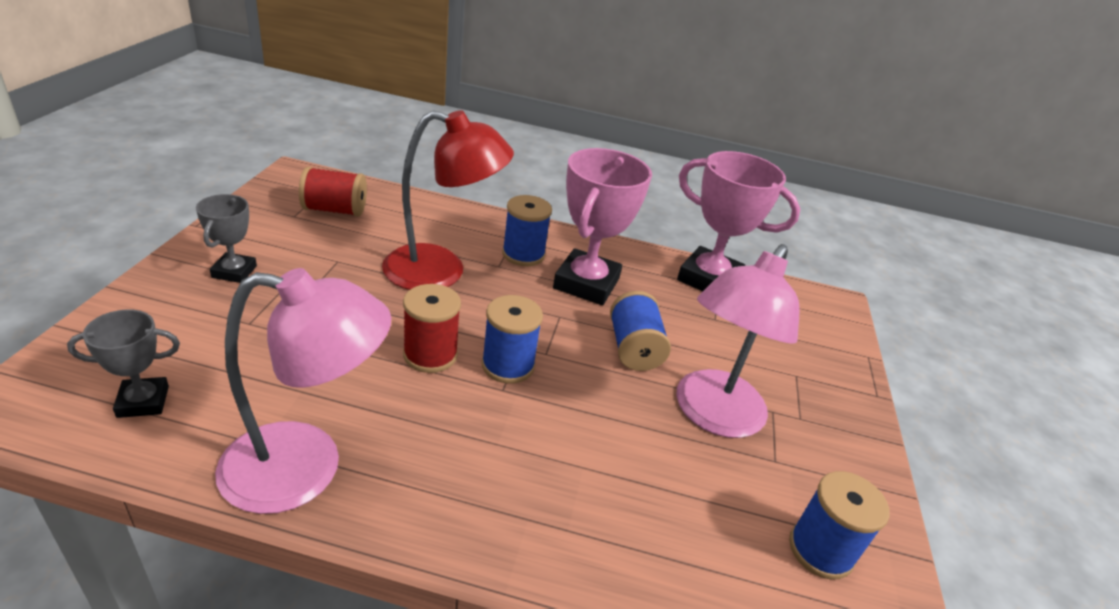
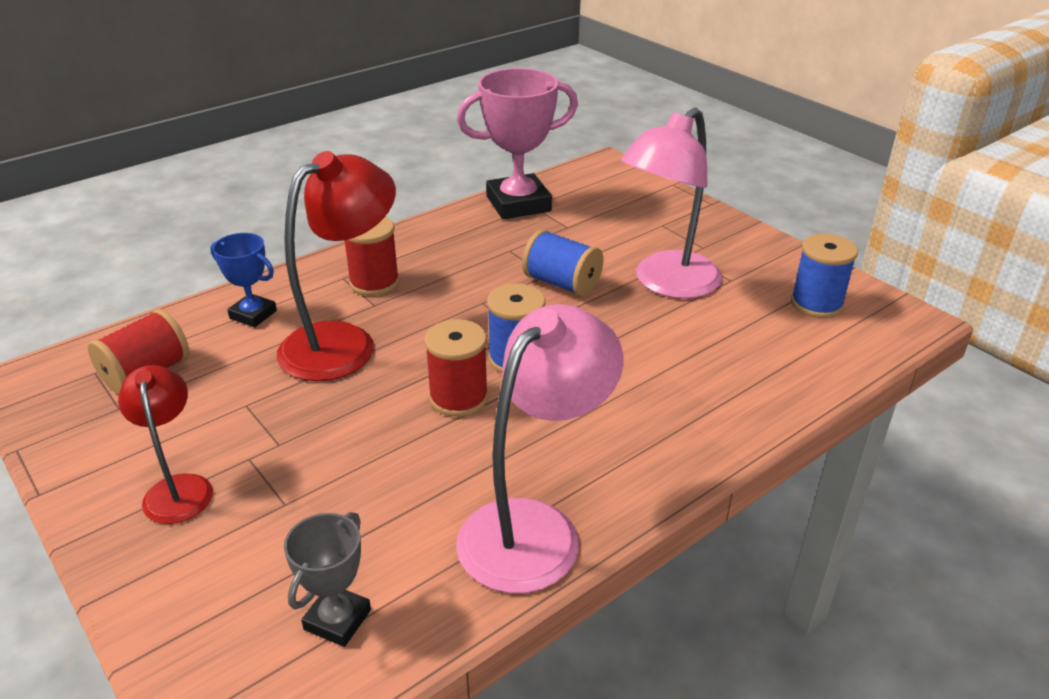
camera: 45 degrees left, 0 degrees up
grey trophy [196,194,257,283] -> red lamp [118,365,213,524]
blue spool [502,195,552,266] -> red spool [344,216,399,296]
pink trophy [553,148,652,305] -> none
pink lamp [676,244,800,438] -> pink lamp turned 60 degrees clockwise [621,108,722,299]
none -> blue trophy [210,233,277,327]

